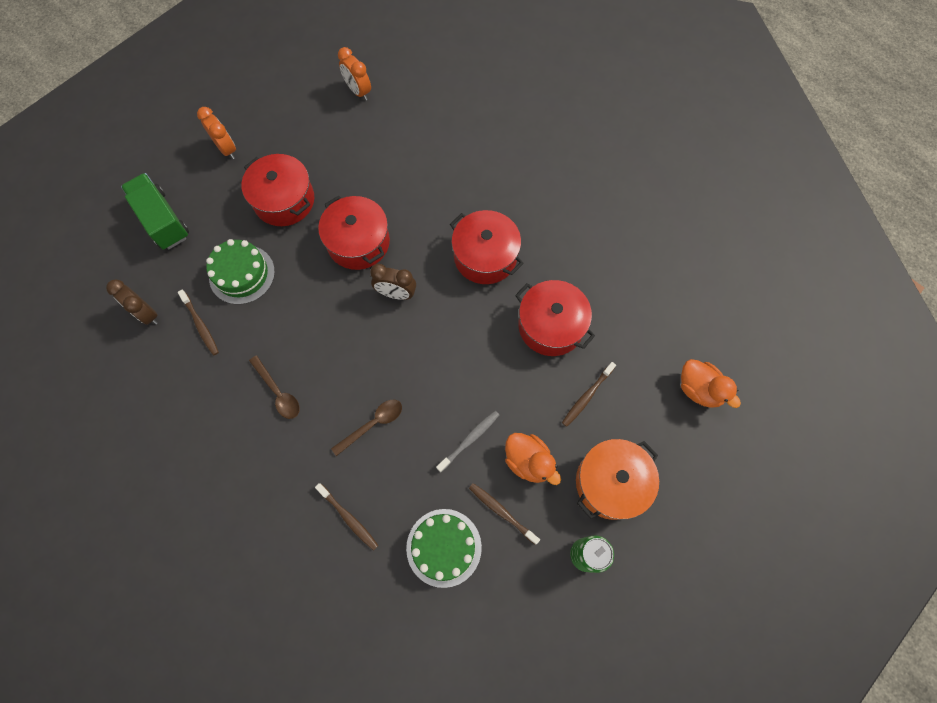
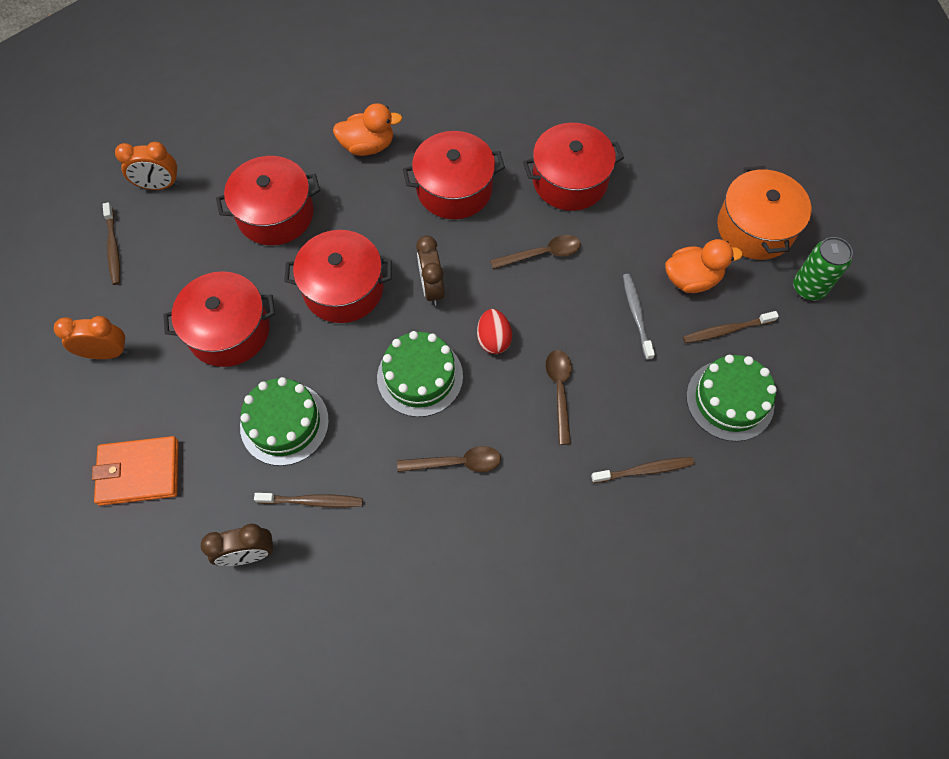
camera: 55 degrees left, 5 degrees down
green truck [121,173,189,250] -> orange wallet [92,436,178,506]
brown clock [370,264,416,300] -> brown clock turned 120 degrees clockwise [416,236,445,306]
brown toothbrush [562,362,616,427] -> brown toothbrush moved to [103,202,120,285]
orange duck [681,359,741,408] -> orange duck moved to [333,103,402,156]
none -> red pot [216,156,320,245]
none -> green cake [377,331,463,417]
none -> red egg [477,309,512,354]
none -> brown spoon [490,235,581,269]

